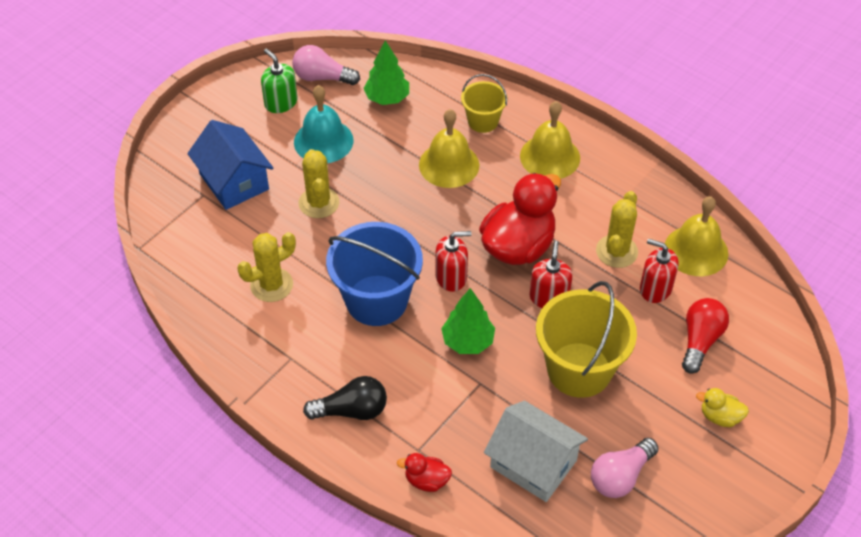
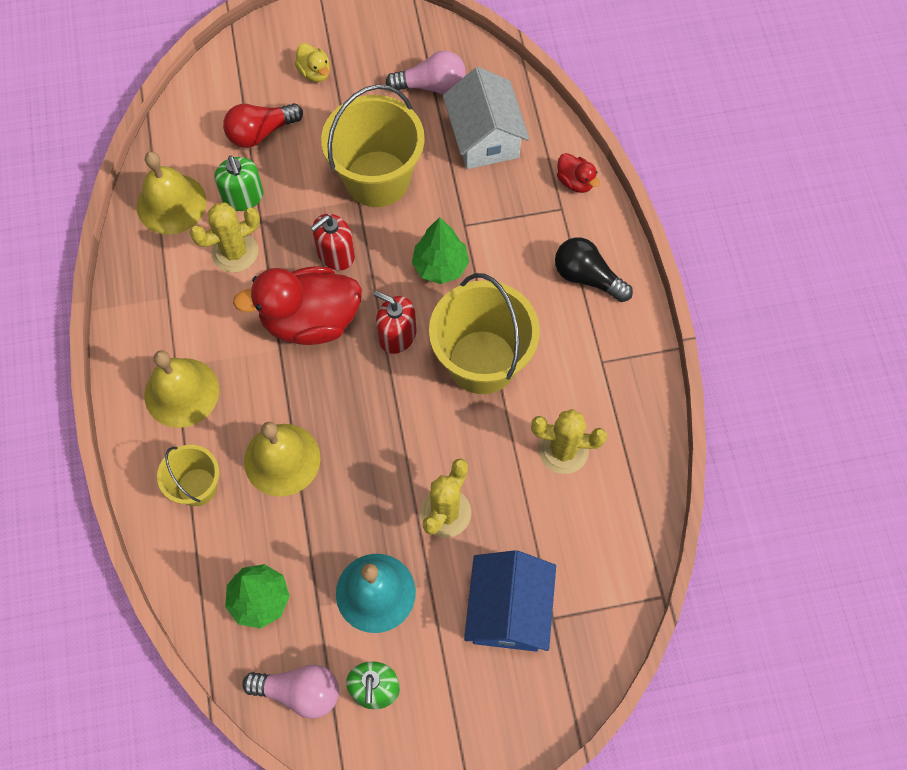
camera: 140 degrees left, 15 degrees up
pink light bulb [292,45,360,85] -> pink light bulb turned 45 degrees counterclockwise [242,664,339,719]
blue bucket [326,222,423,326] -> yellow bucket [429,273,540,394]
red soap dispenser [640,239,679,303] -> green soap dispenser [215,156,264,211]

